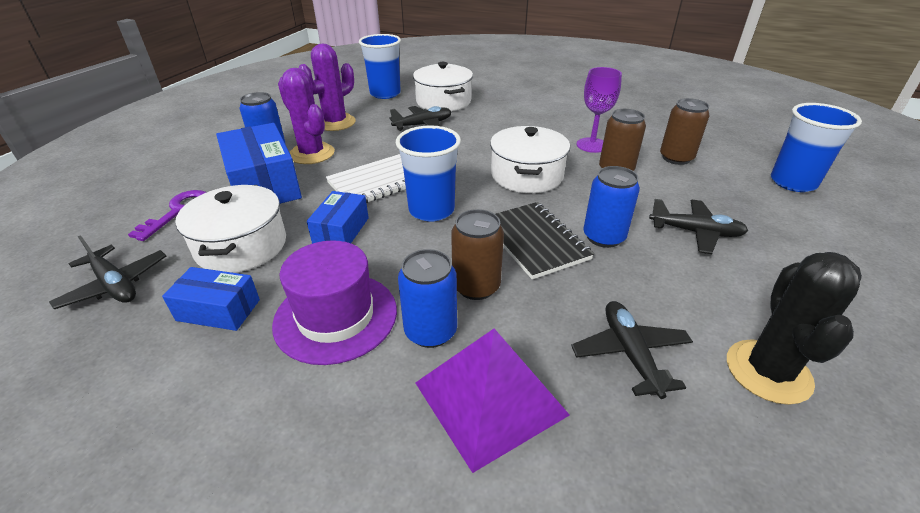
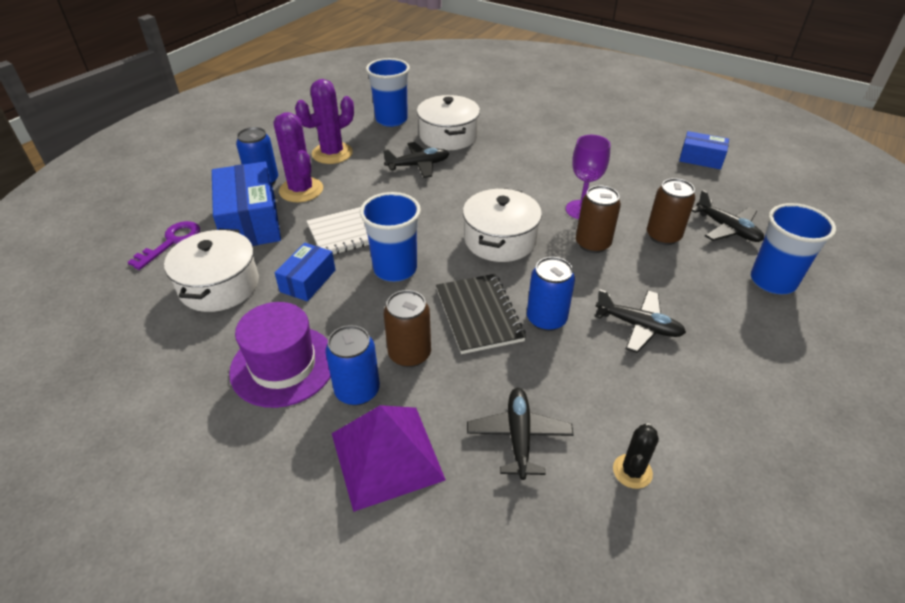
camera: 10 degrees right, 5 degrees up
black plane [49,235,166,309] -> black plane moved to [692,190,764,242]
blue box [162,267,260,331] -> blue box moved to [679,131,729,169]
black cactus [727,252,862,405] -> black cactus [613,423,659,489], size x0.56

